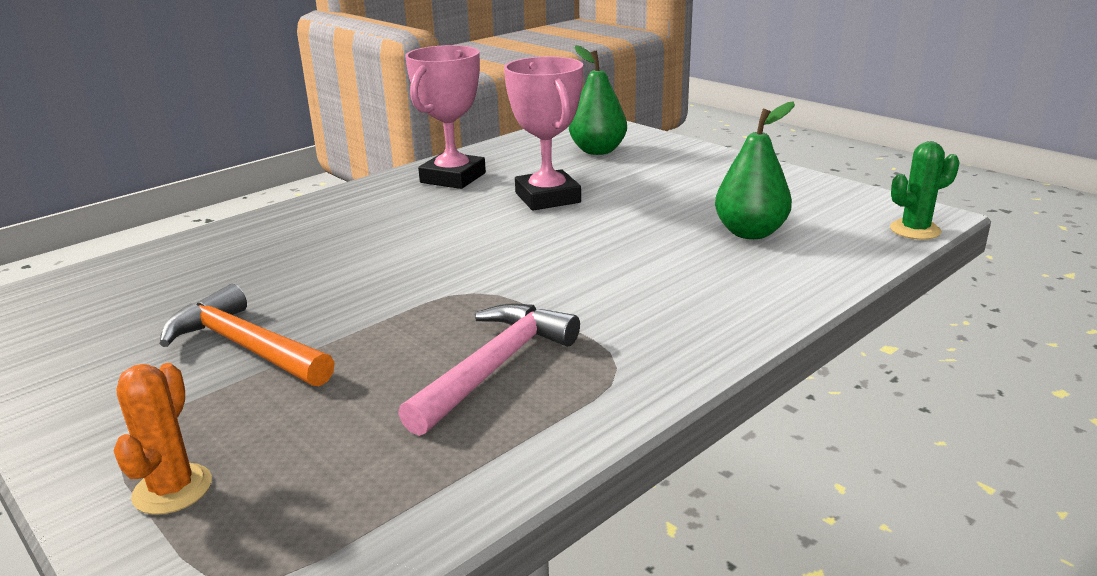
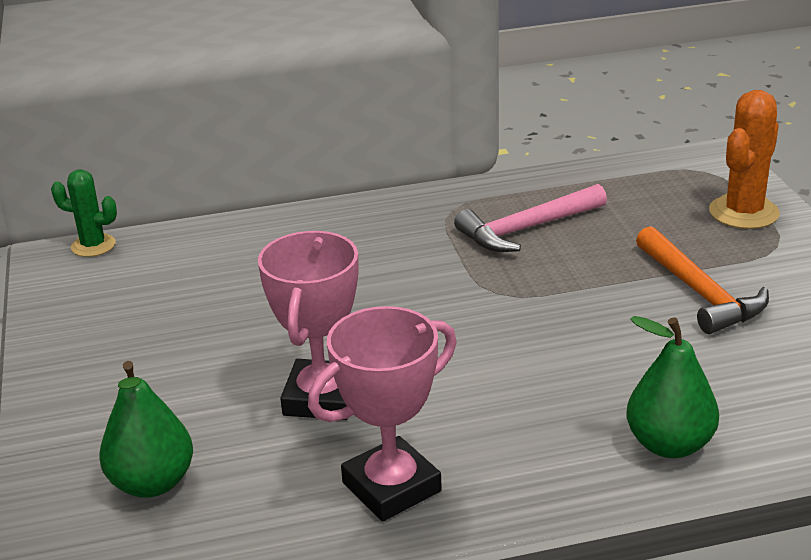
camera: 150 degrees left, 5 degrees up
orange cactus [114,363,212,515] -> orange cactus [709,90,780,229], size x1.55
green pear [715,101,795,239] -> green pear moved to [627,316,719,458]

